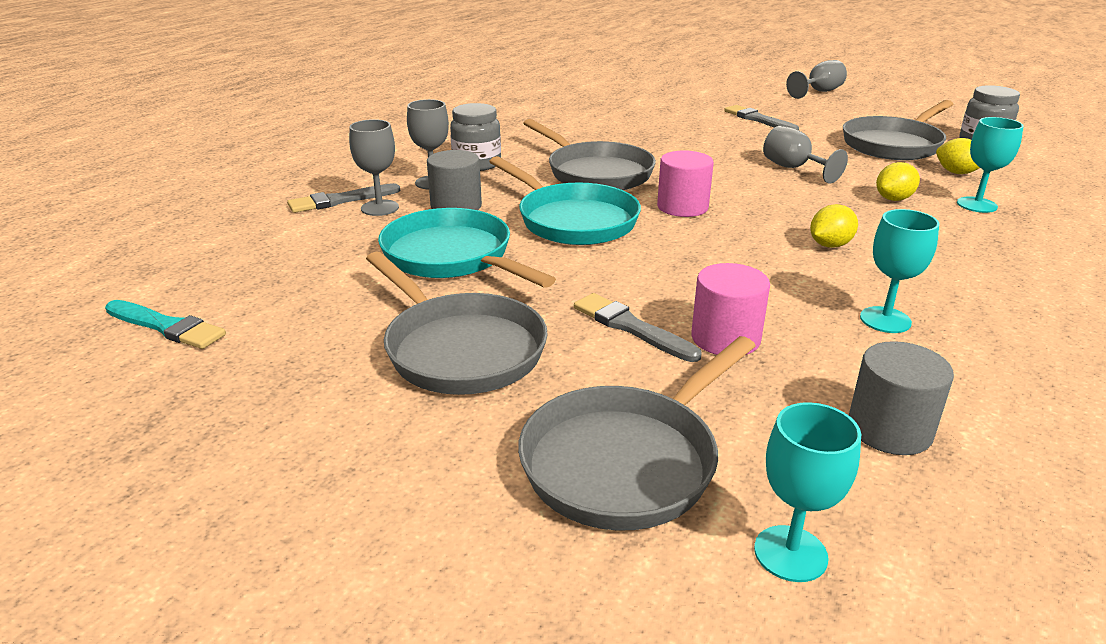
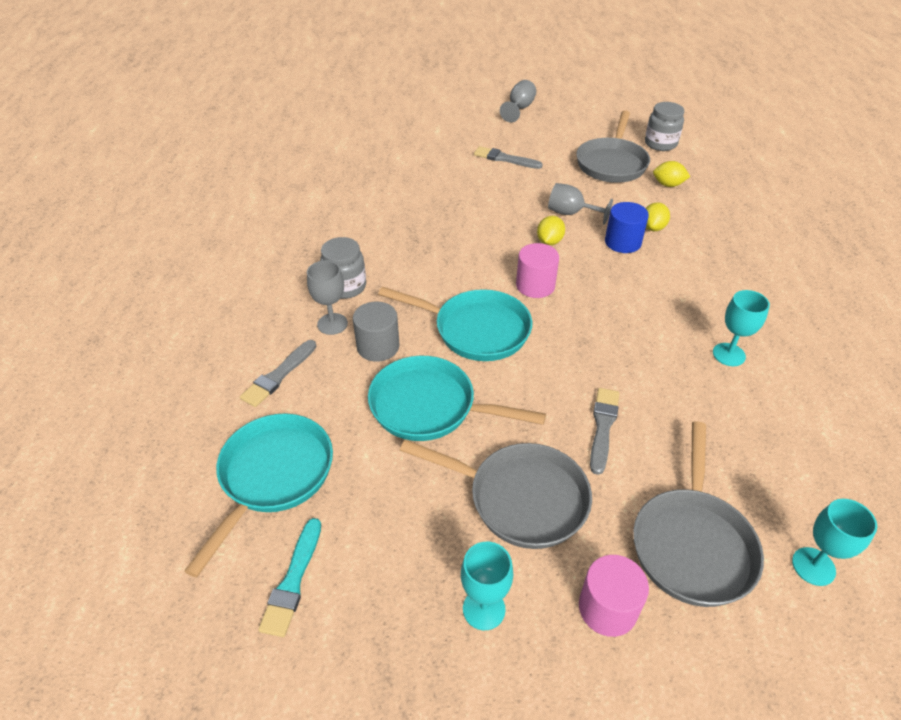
camera: 30 degrees left, 15 degrees up
turquoise brush [105,300,226,349] -> turquoise brush turned 105 degrees clockwise [258,518,321,637]
grey goblet [349,119,399,216] -> none
grey pan [523,119,656,190] -> none
grey brush [574,293,702,362] -> grey brush turned 90 degrees clockwise [590,388,620,475]
pink cylinder [691,263,770,355] -> pink cylinder moved to [579,555,649,637]
yellow lemon [810,204,858,248] -> yellow lemon moved to [537,216,565,245]
grey cylinder [849,341,954,455] -> none
turquoise goblet [957,117,1024,213] -> turquoise goblet moved to [461,542,513,630]
none -> turquoise pan [184,413,333,577]
none -> blue cylinder [605,202,649,253]

